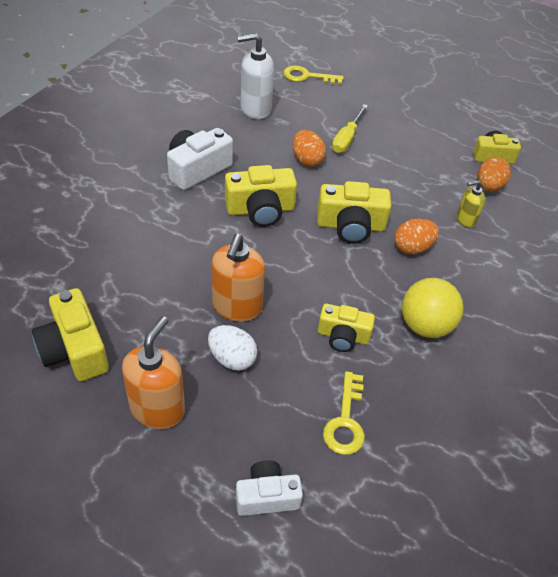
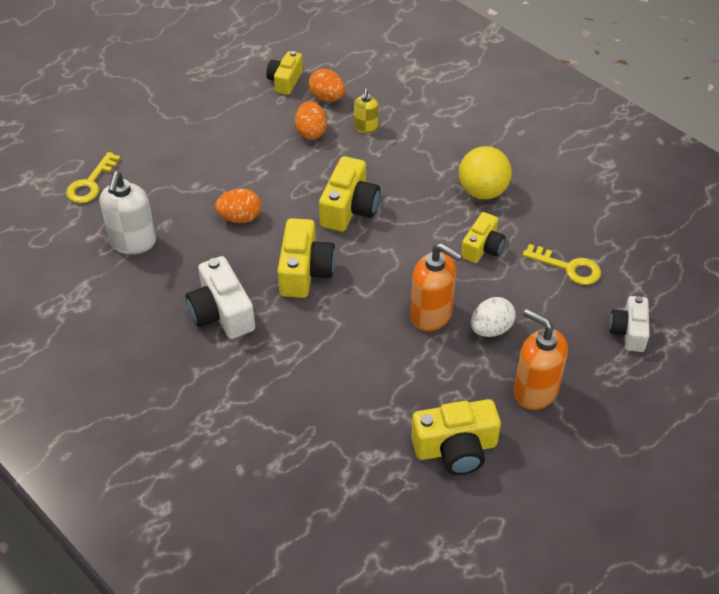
camera: 70 degrees left, 0 degrees up
yellow screwdriver [332,104,368,153] -> none
orange egg [394,219,439,255] -> orange egg moved to [295,101,327,140]

